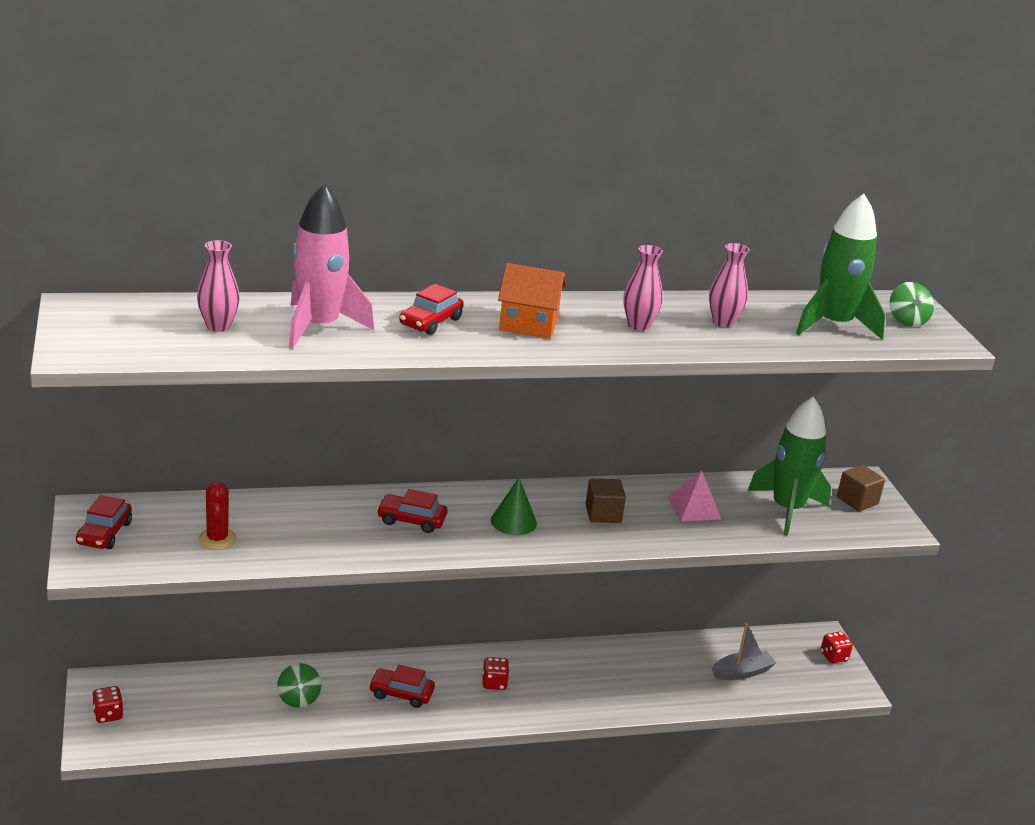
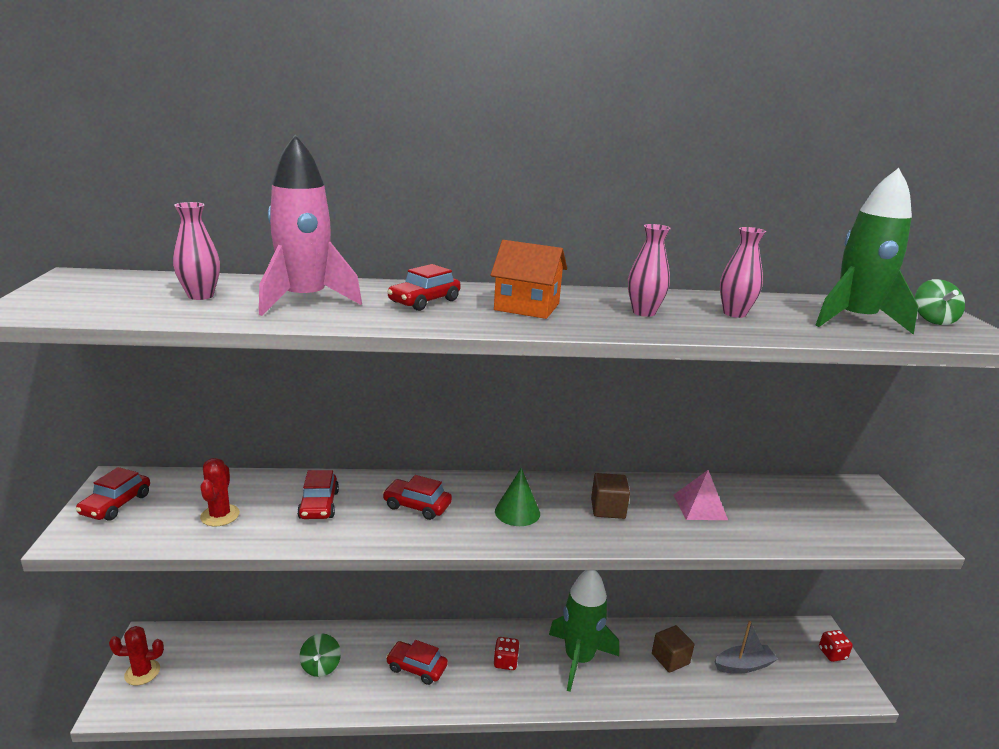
camera: 10 degrees right, 5 degrees down
red dice [92,686,123,723] -> red cactus [109,626,164,685]
green rocket [748,396,831,536] -> green rocket moved to [549,570,619,692]
brown cube [837,465,885,511] -> brown cube moved to [652,625,695,673]
none -> red car [297,470,339,519]

